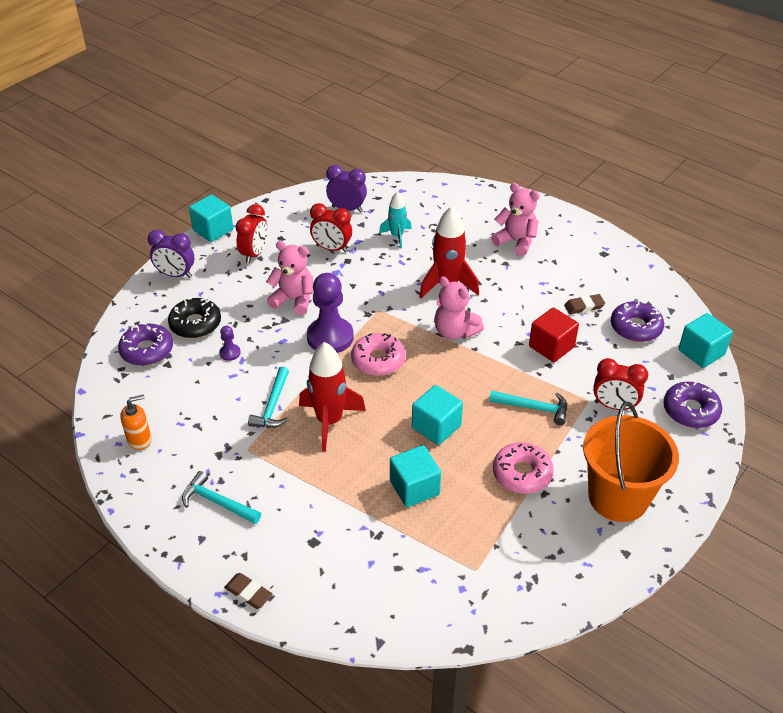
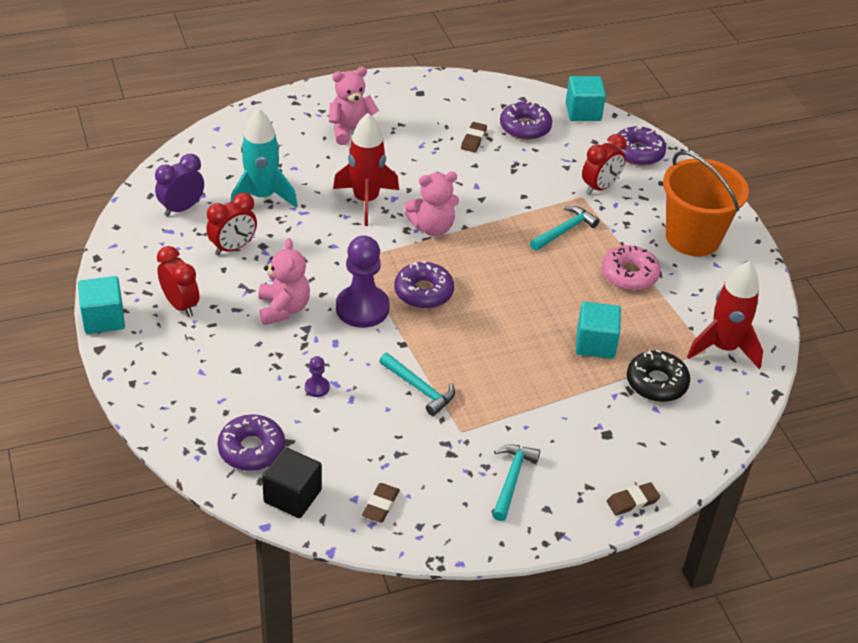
camera: 60 degrees left, 0 degrees up
orange soap dispenser [120,395,151,450] -> brown eraser [362,483,400,522]
purple clock [148,230,194,278] -> none
black donut [168,298,221,338] -> black donut moved to [627,350,690,402]
turquoise hammer [182,471,261,524] -> turquoise hammer turned 135 degrees clockwise [493,444,540,521]
pink teddy bear [266,241,314,315] -> pink teddy bear turned 120 degrees clockwise [258,238,310,325]
red rocket [299,342,366,452] -> red rocket moved to [687,261,763,369]
pink donut [351,333,405,376] -> purple donut [394,261,454,309]
turquoise rocket [379,191,412,248] -> turquoise rocket [231,108,298,208], size x1.68
turquoise cube [412,385,463,445] -> none
red cube [529,307,579,362] -> none
none -> black cube [262,447,322,518]

